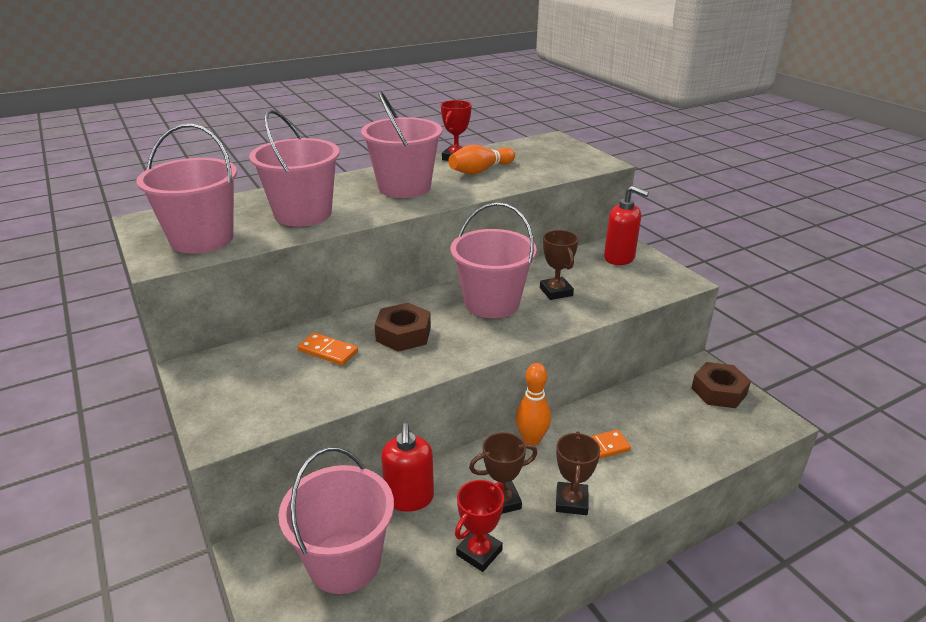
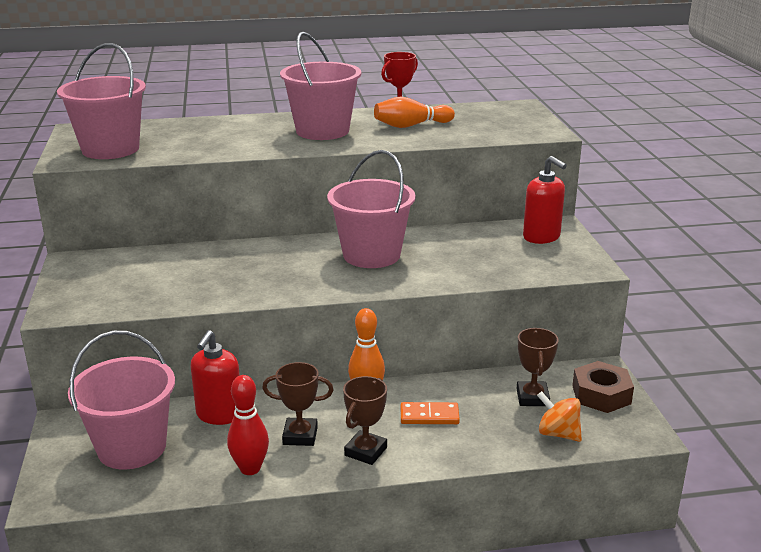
camera: 20 degrees right, 5 degrees down
pink bucket [249,109,340,227] -> none
orange domino [298,333,358,365] -> none
brown nut [375,303,431,352] -> none
red trophy [455,480,504,572] -> red bowling pin [227,375,269,475]
brown trophy [540,230,579,300] -> brown trophy moved to [517,328,559,406]
none -> orange spinning top [537,391,582,442]

